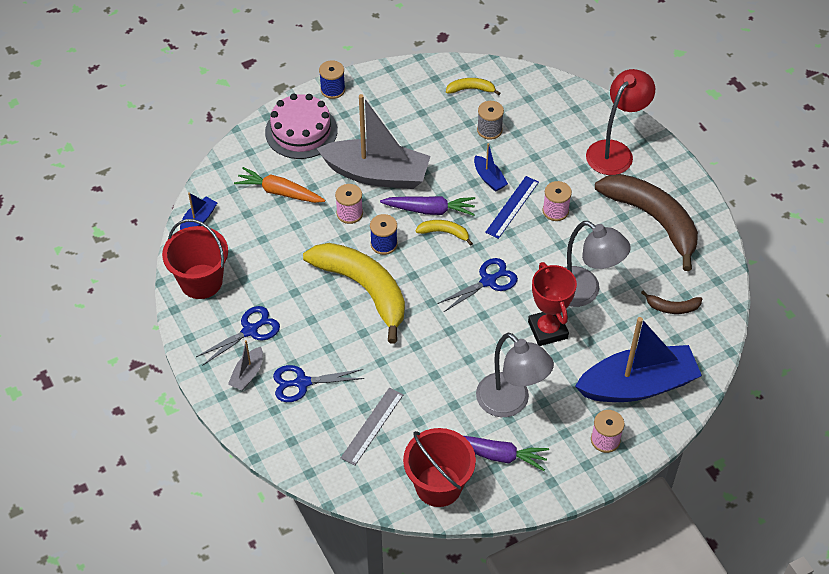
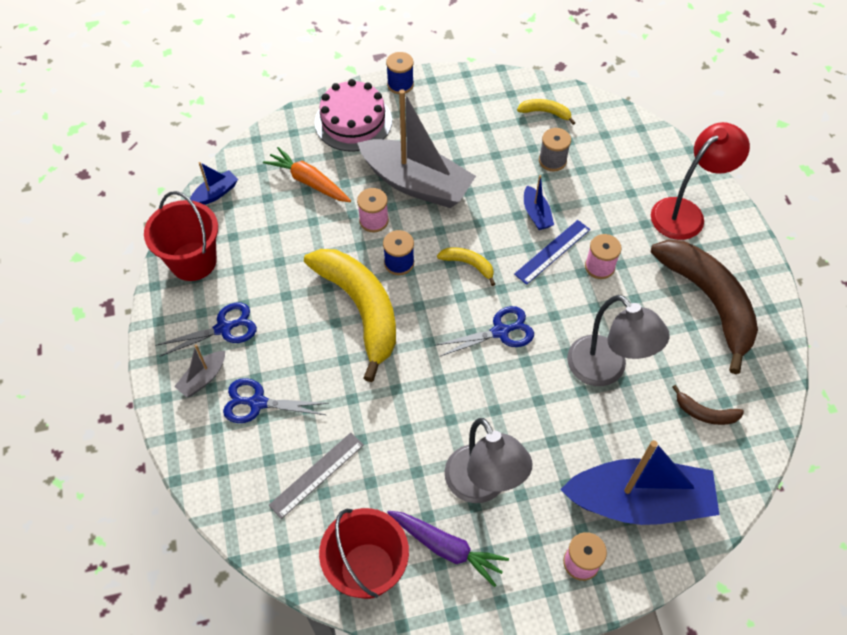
camera: 15 degrees right, 5 degrees up
purple carrot [380,196,475,216] -> none
red trophy [528,262,577,346] -> none

